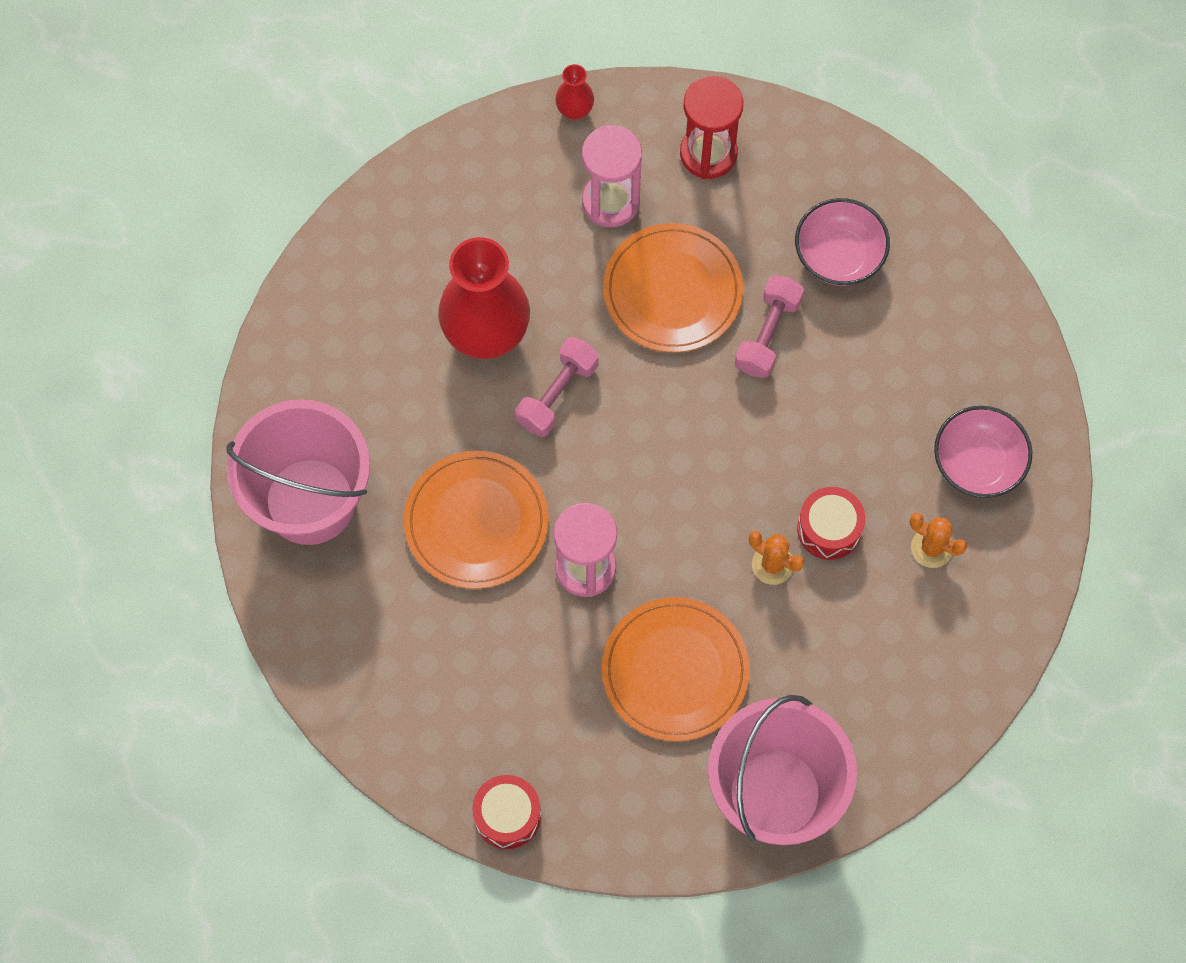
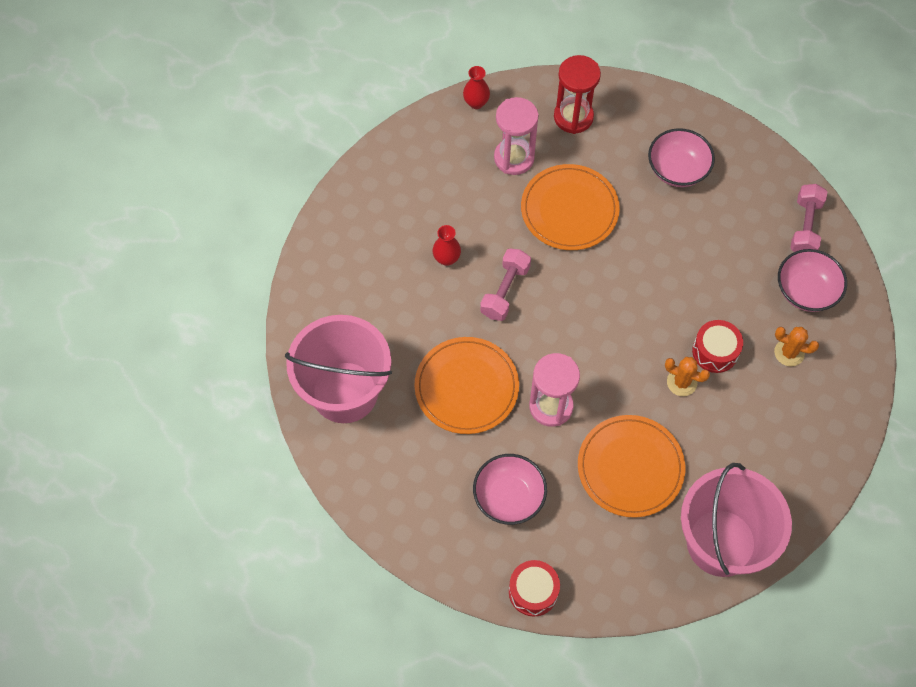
camera: 10 degrees left, 5 degrees down
red vase [438,237,530,359] -> red vase [432,225,461,266], size x0.44
pink dumbbell [735,275,804,378] -> pink dumbbell moved to [790,184,828,252]
none -> pink bowl [473,454,547,525]

